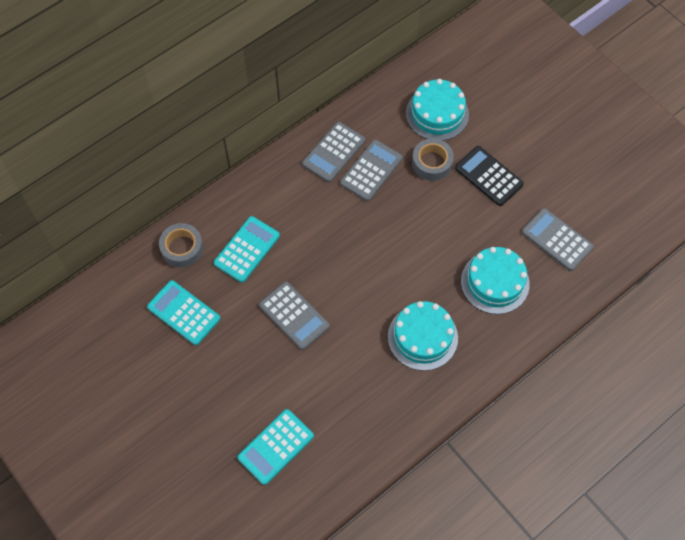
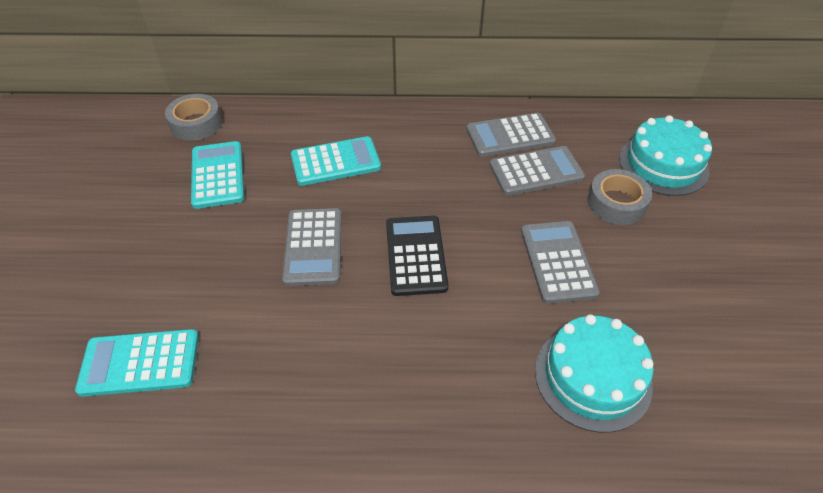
camera: 40 degrees right, 15 degrees down
grey tape [159,223,203,268] -> grey tape moved to [165,94,222,141]
turquoise cake [388,301,458,371] -> none
black calculator [455,146,524,206] -> black calculator moved to [386,216,449,296]
grey calculator [522,208,594,271] -> grey calculator moved to [521,221,600,304]

